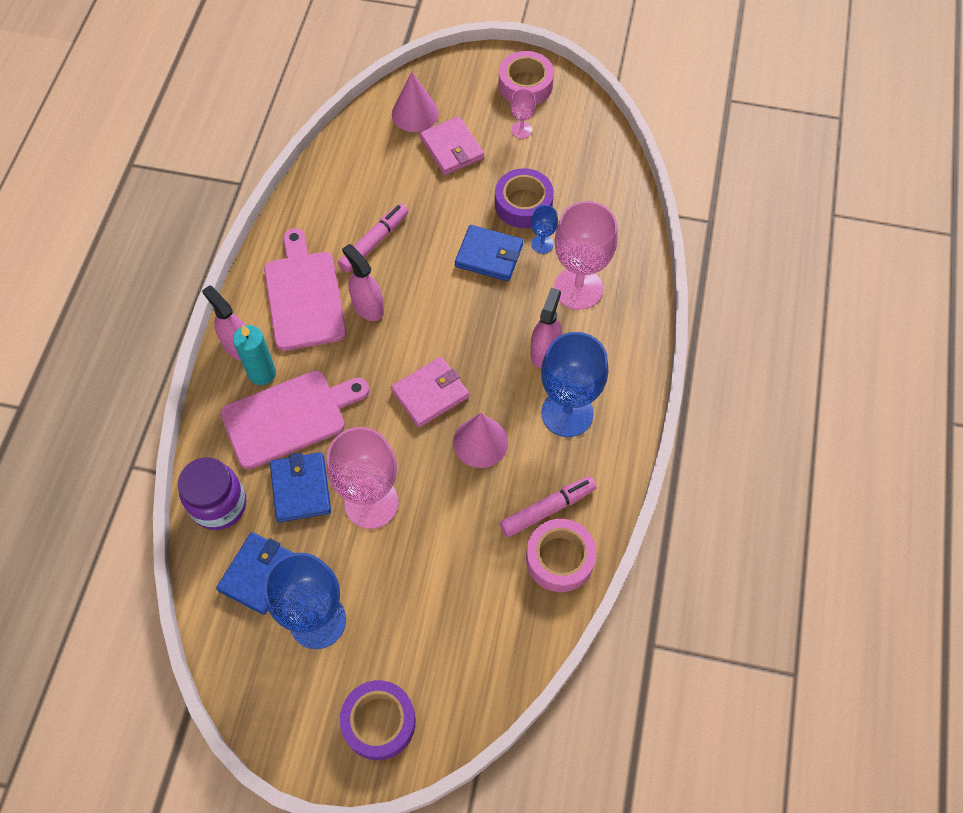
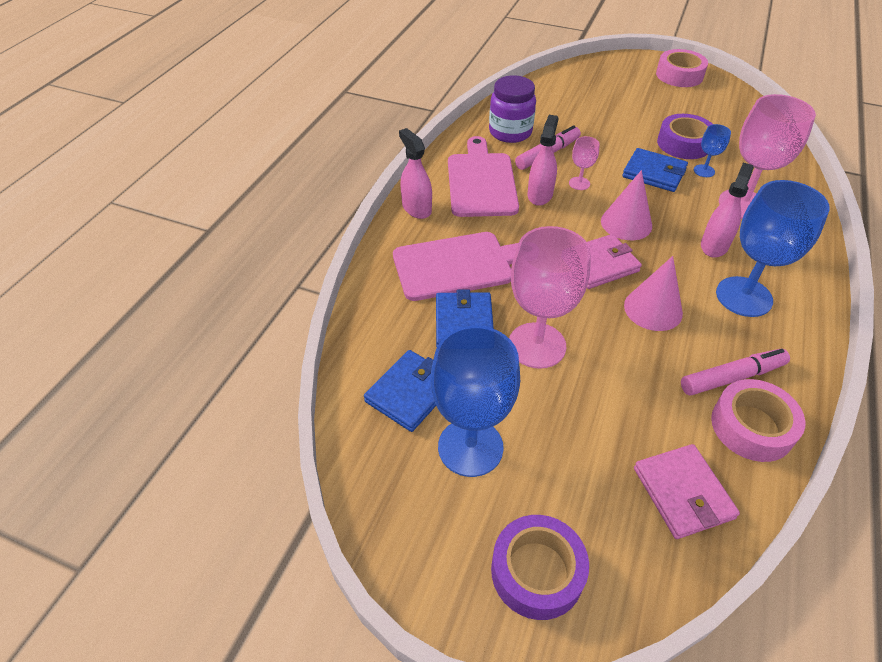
camera: 10 degrees right, 15 degrees down
purple jar [178,457,246,530] -> purple jar moved to [489,75,536,143]
turquoise candle [233,325,276,385] -> none
pink spray bottle [342,244,384,321] -> pink spray bottle turned 45 degrees clockwise [528,115,559,206]
pink cone [392,71,439,132] -> pink cone moved to [601,170,652,240]
pink wallet [420,116,484,175] -> pink wallet moved to [634,444,740,539]
pink goblet [510,89,536,138] -> pink goblet moved to [569,136,600,190]

